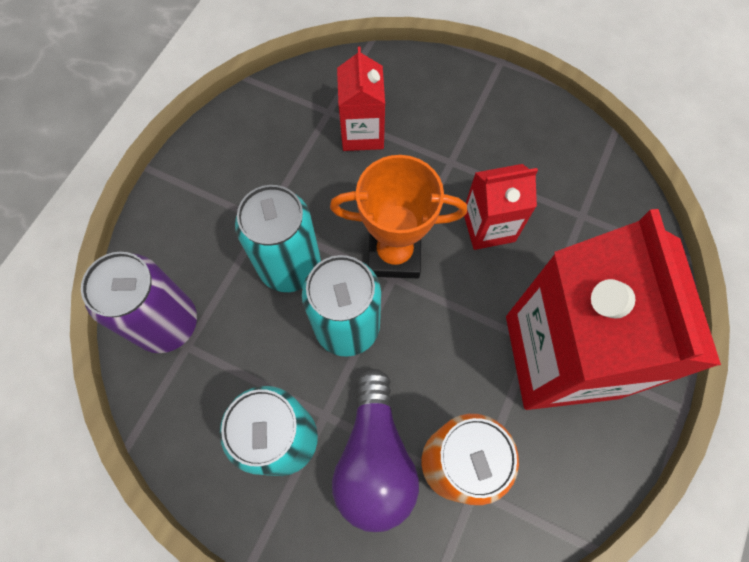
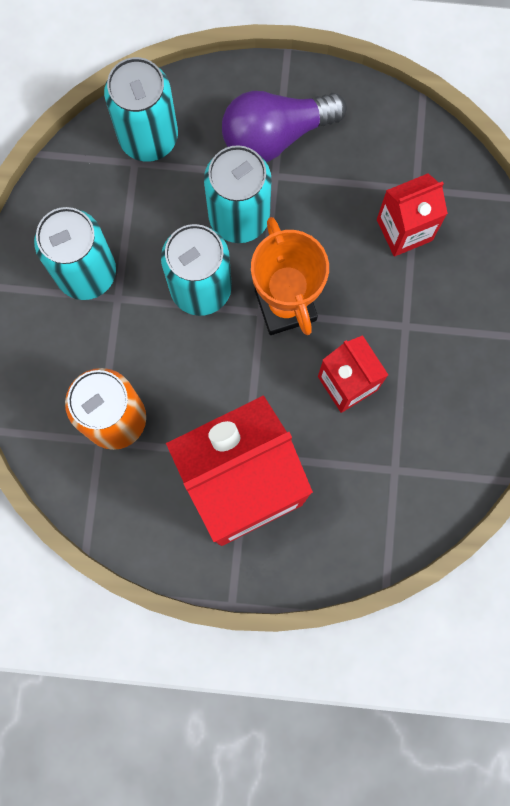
camera: 70 degrees right, 10 degrees up
purple can [81,252,197,353] -> turquoise can [104,57,178,162]
purple light bulb [332,369,419,532] -> purple light bulb moved to [222,91,347,162]

